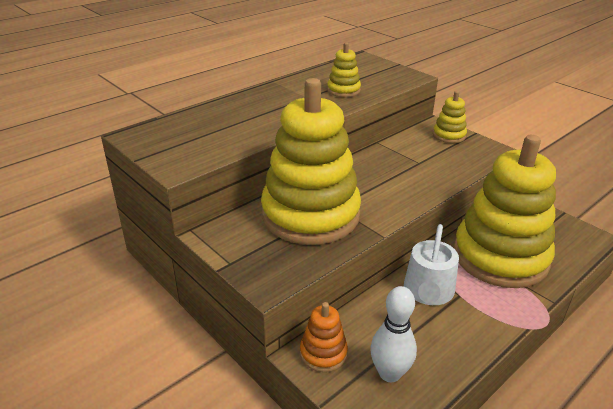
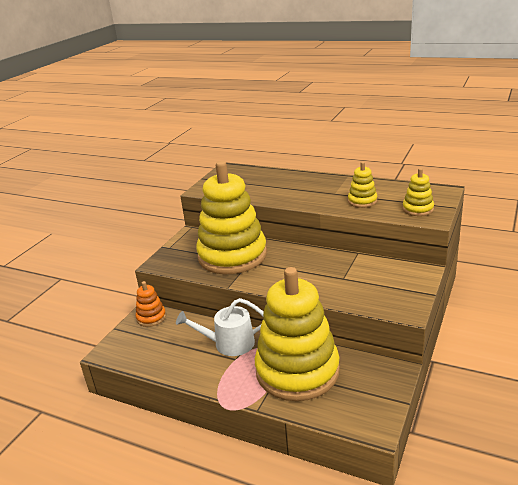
camera: 70 degrees right, 5 degrees down
white bowling pin [370,286,417,382] -> none
yellow stacking toy [433,91,467,143] -> yellow stacking toy moved to [403,168,434,216]

